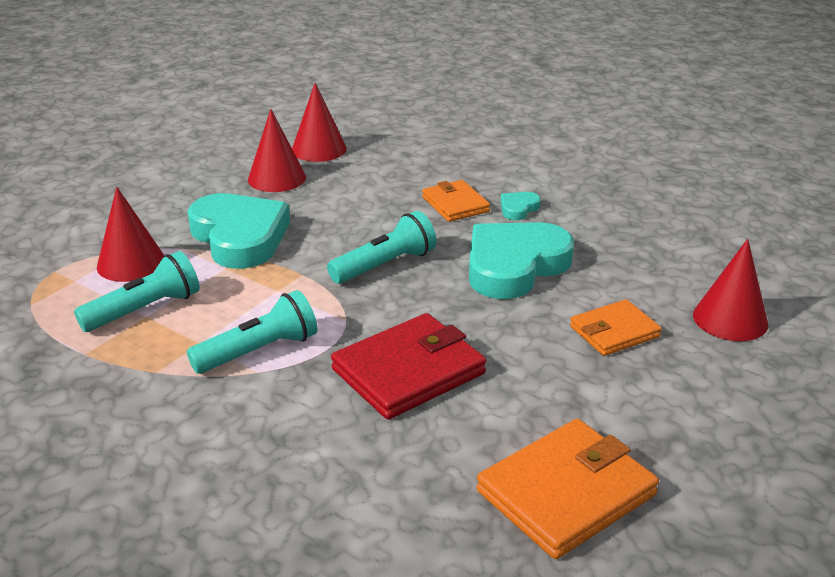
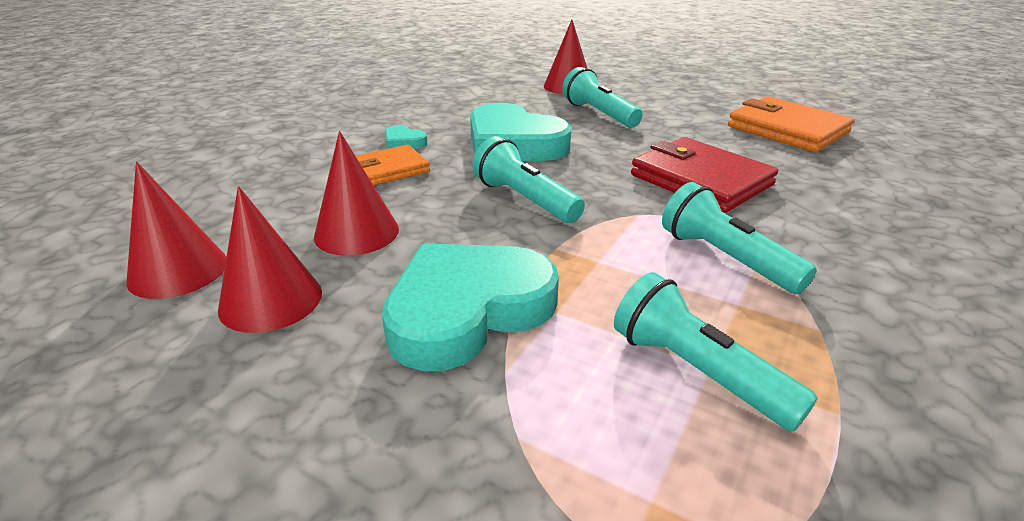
camera: 95 degrees left, 0 degrees up
red cone [97,187,164,282] -> red cone moved to [314,131,399,256]
orange wallet [570,299,662,356] -> turquoise flashlight [562,67,643,128]

